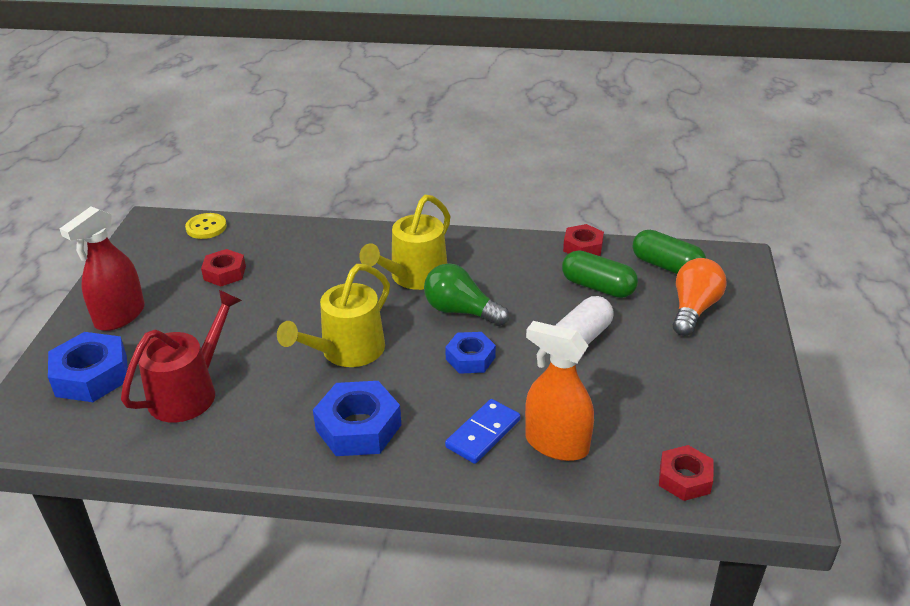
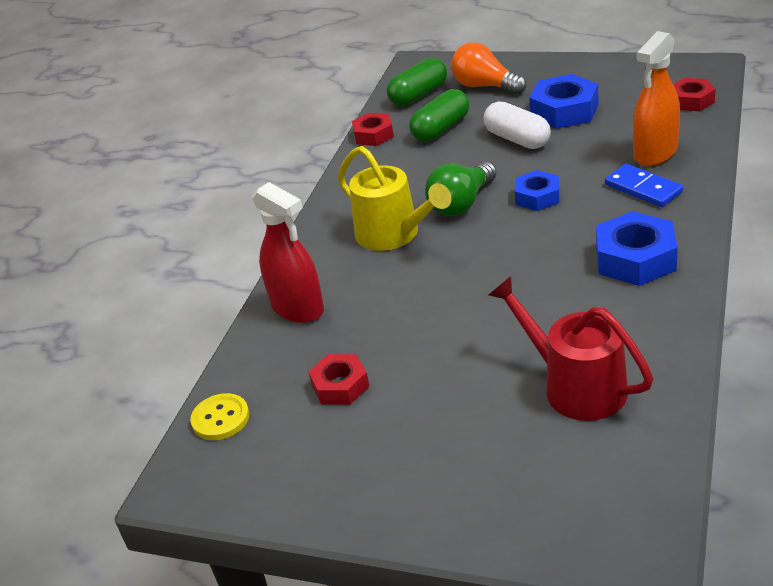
camera: 75 degrees left, 0 degrees up
blue nut [48,332,128,402] -> blue nut moved to [529,74,598,129]
red spray bottle [60,206,145,331] -> red spray bottle moved to [252,182,324,323]
yellow watering can [277,264,390,367] -> none

